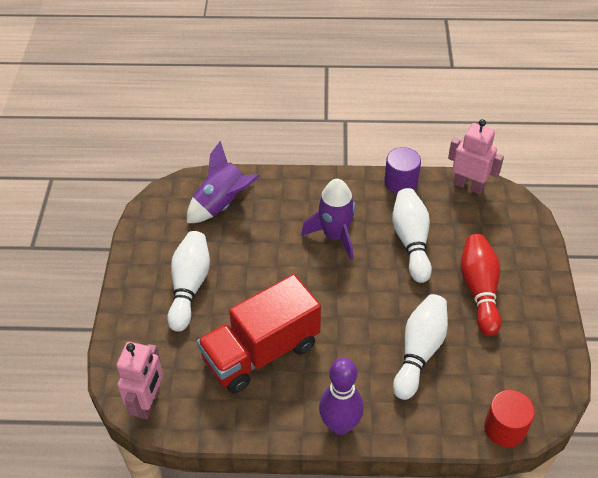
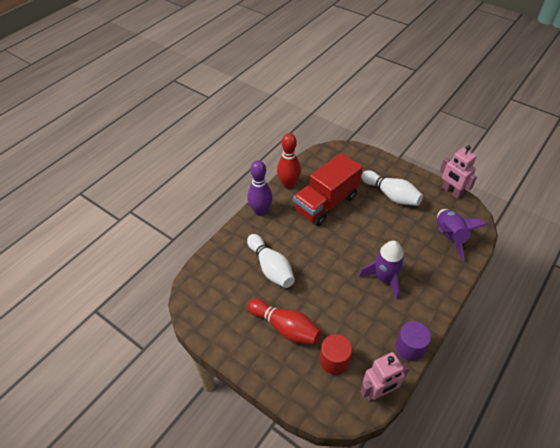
camera: 125 degrees right, 0 degrees up
pink robot [116,342,163,419] -> pink robot moved to [440,145,477,199]
red truck [197,274,321,394] -> red truck turned 135 degrees counterclockwise [293,153,362,226]
white bowling pin [392,188,432,283] -> none
red cylinder [484,390,535,447] -> red cylinder moved to [320,334,352,375]
none -> red bowling pin [277,133,301,189]

